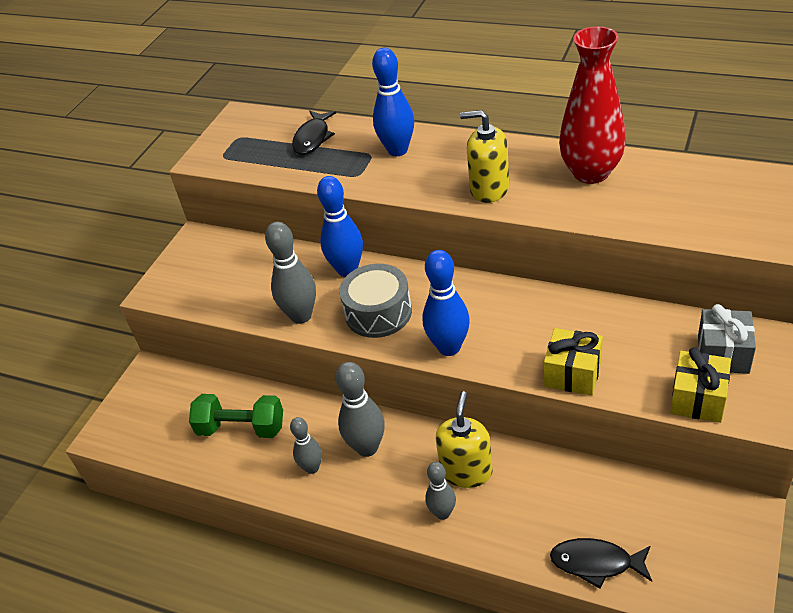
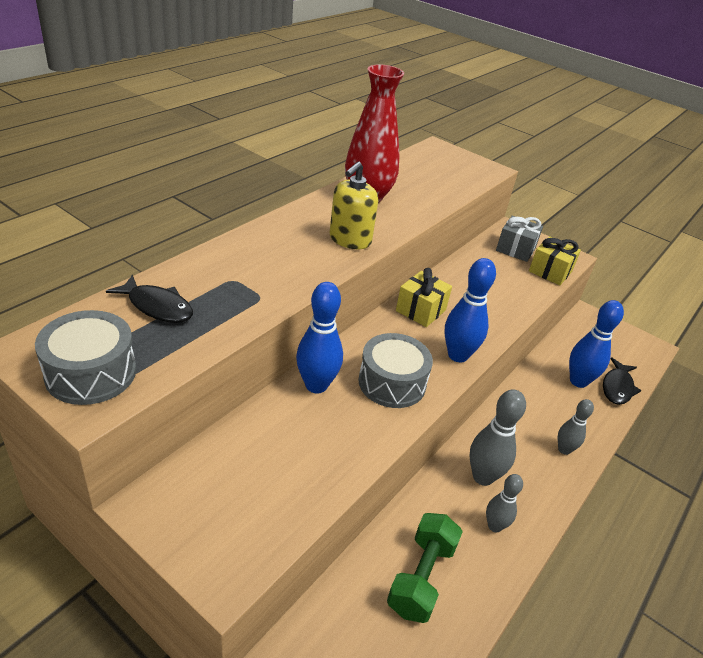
camera: 85 degrees left, 5 degrees down
grey bowling pin [265,222,316,324] -> none
blue bowling pin [372,48,414,156] -> blue bowling pin moved to [569,300,624,388]
yellow soap dispenser [436,391,493,488] -> none
yellow gift [544,328,603,396] -> yellow gift moved to [396,268,452,327]
none -> grey drum [35,310,136,405]

